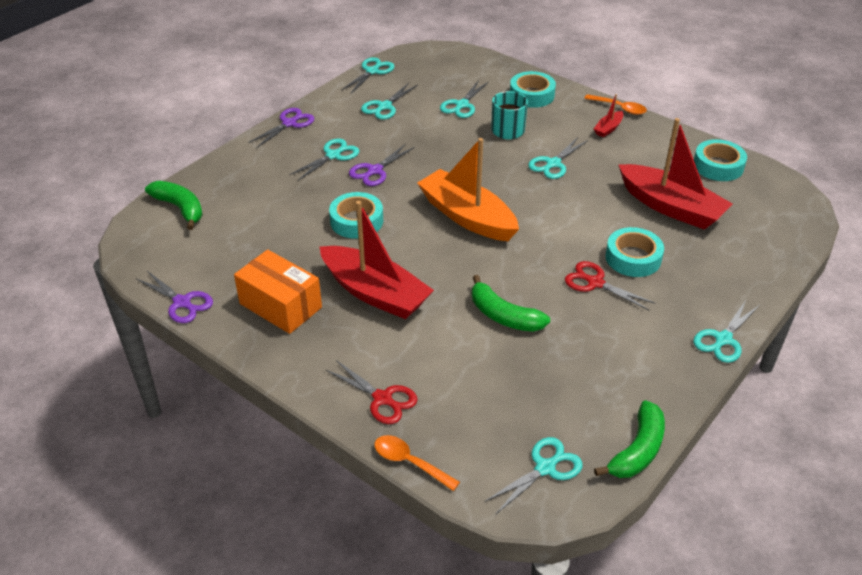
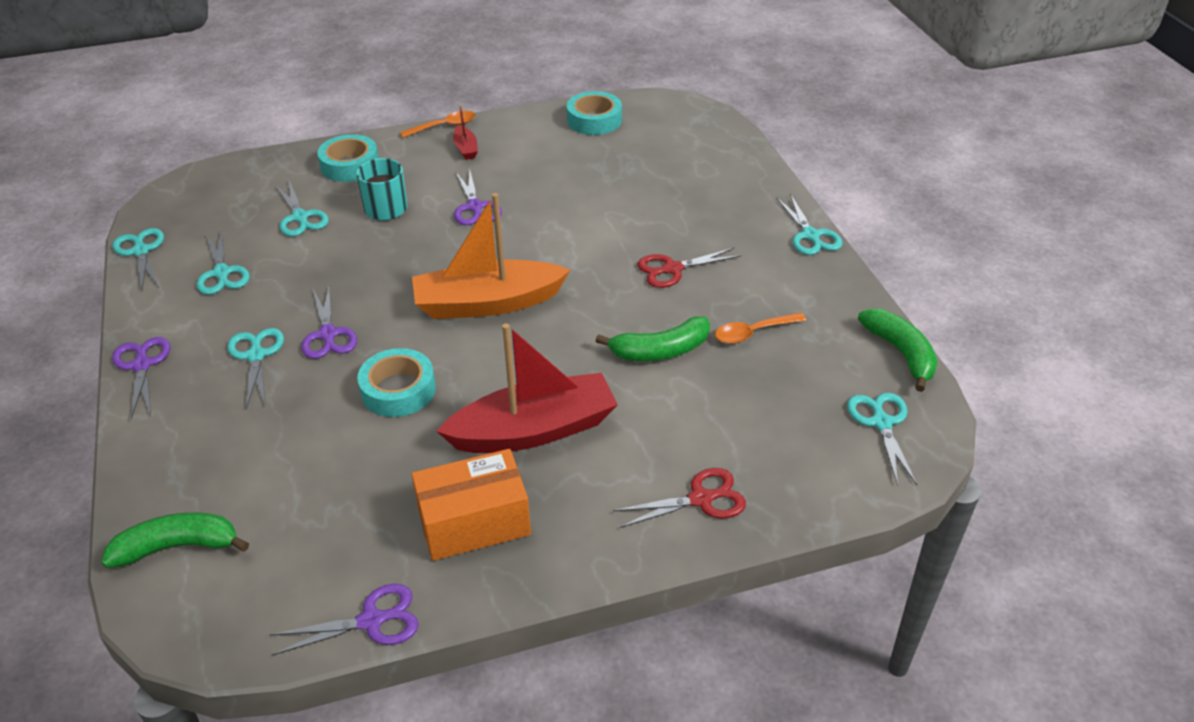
camera: 55 degrees left, 0 degrees up
orange spoon [375,435,460,491] -> orange spoon moved to [715,312,806,344]
turquoise scissors [528,137,588,179] -> purple scissors [454,169,502,225]
turquoise tape [605,227,664,277] -> none
red boat [619,118,733,230] -> none

